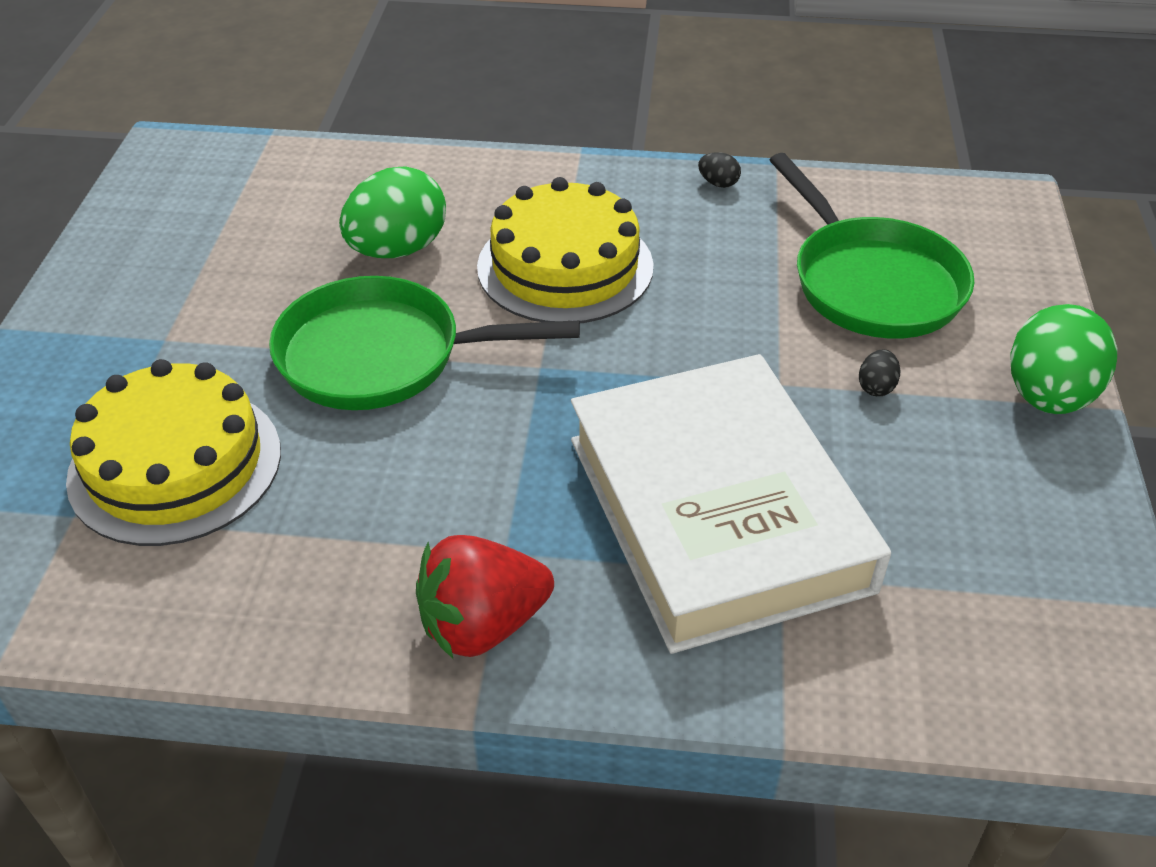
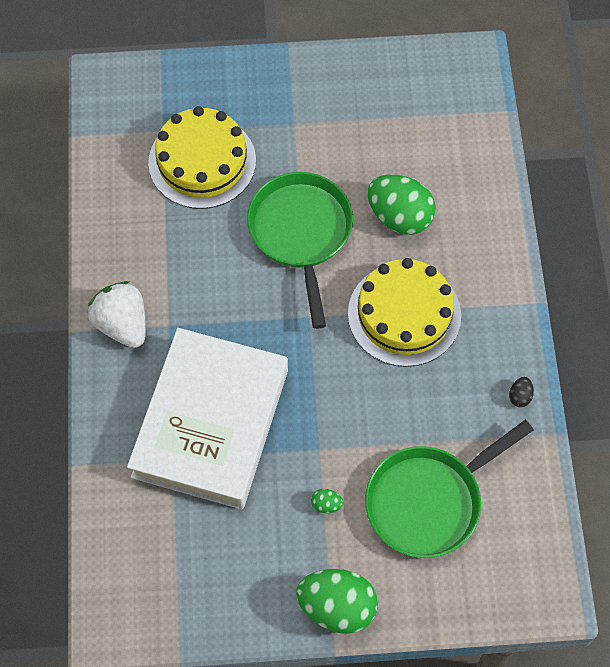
camera: 80 degrees right, 20 degrees up
red strawberry [416,535,554,658] -> white strawberry [88,281,146,348]
white book [571,354,891,654] -> white book turned 45 degrees counterclockwise [127,328,288,509]
black egg [859,350,900,396] -> green egg [311,489,343,513]

